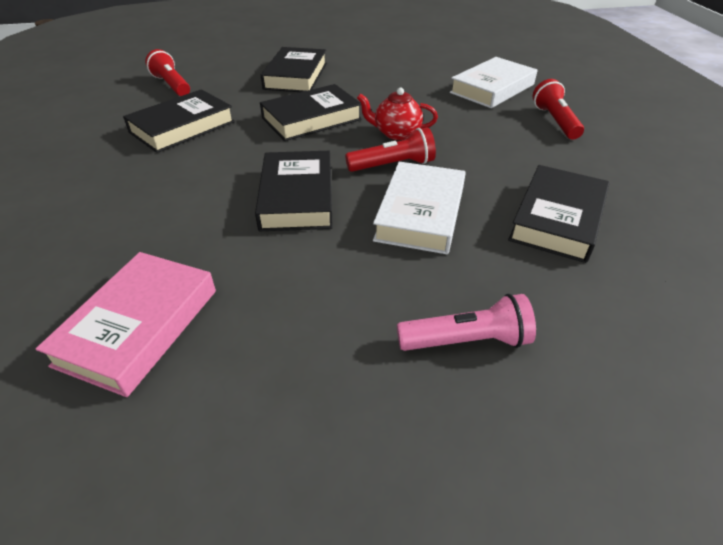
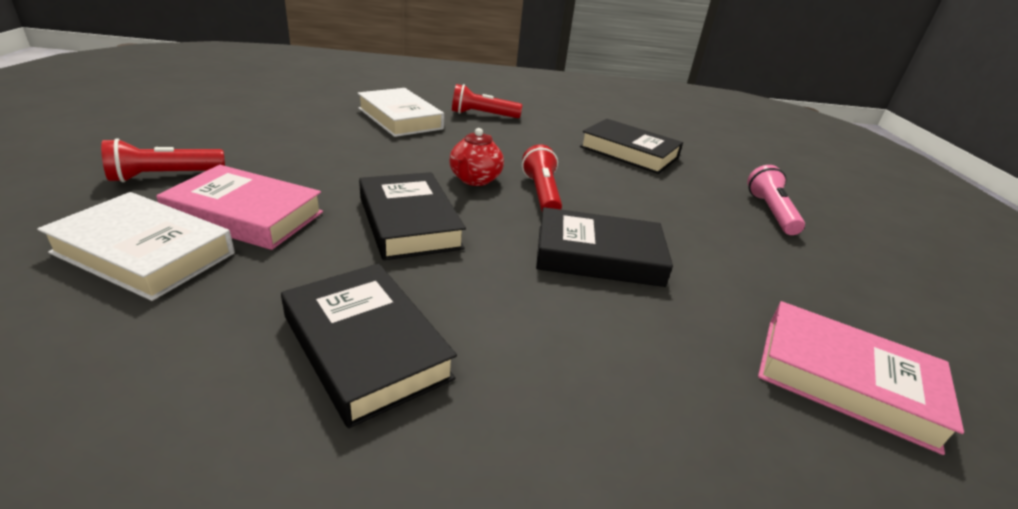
camera: 85 degrees left, 10 degrees down
red flashlight [145,49,190,96] -> red flashlight moved to [101,138,225,182]
black book [261,47,327,92] -> pink book [156,165,323,250]
white book [373,162,466,254] -> white book moved to [37,192,235,301]

